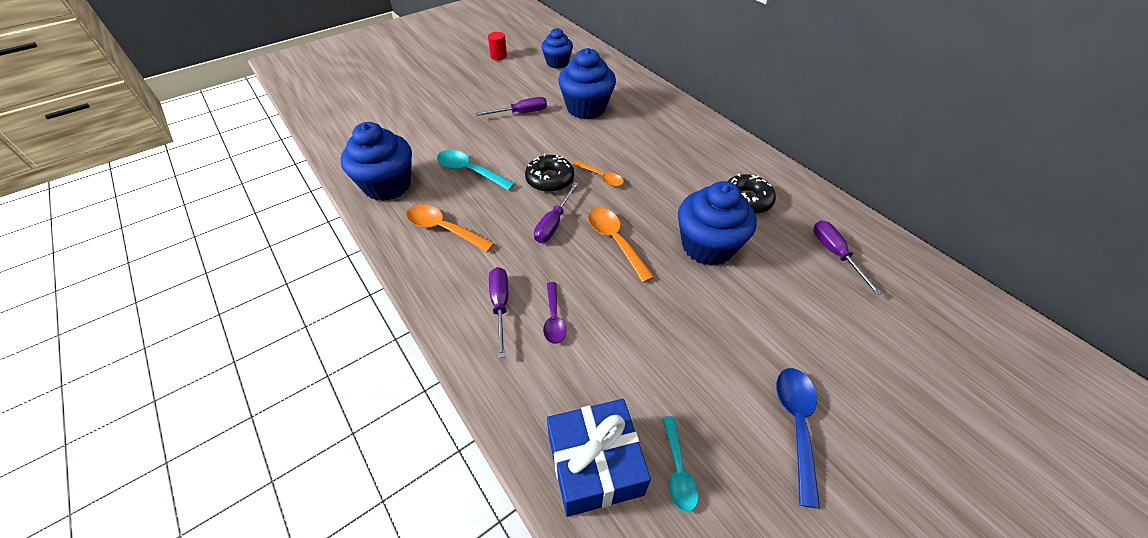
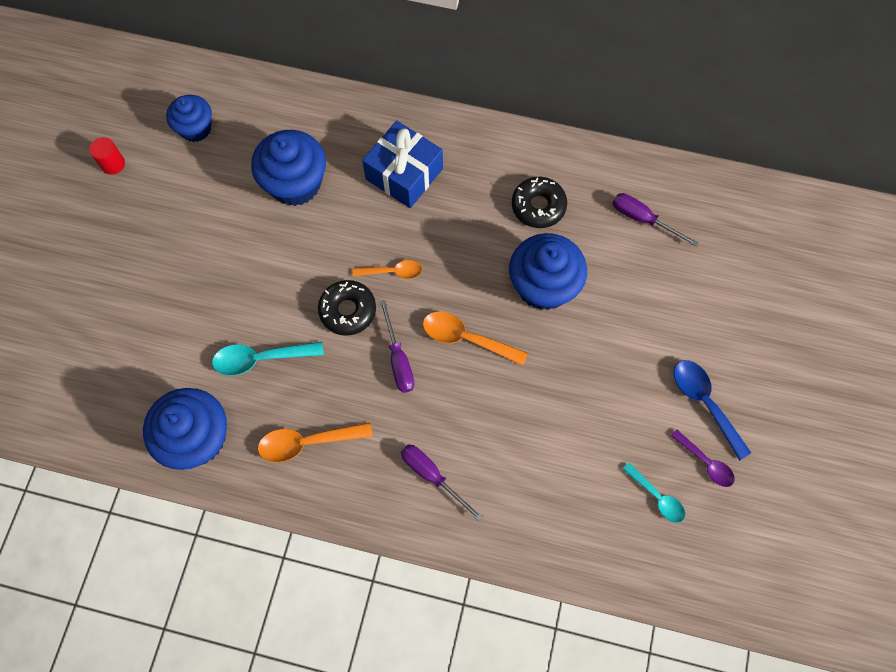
camera: 40 degrees left, 20 degrees up
purple screwdriver [475,97,547,116] -> none
purple spoon [543,282,566,344] -> purple spoon moved to [671,430,735,487]
blue gift [547,399,651,517] -> blue gift moved to [362,121,443,208]

